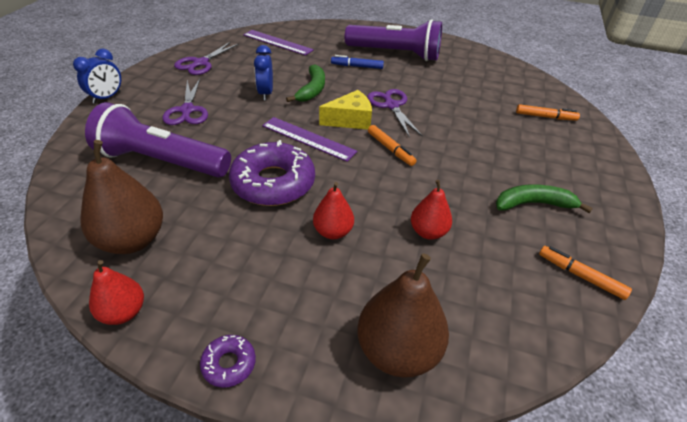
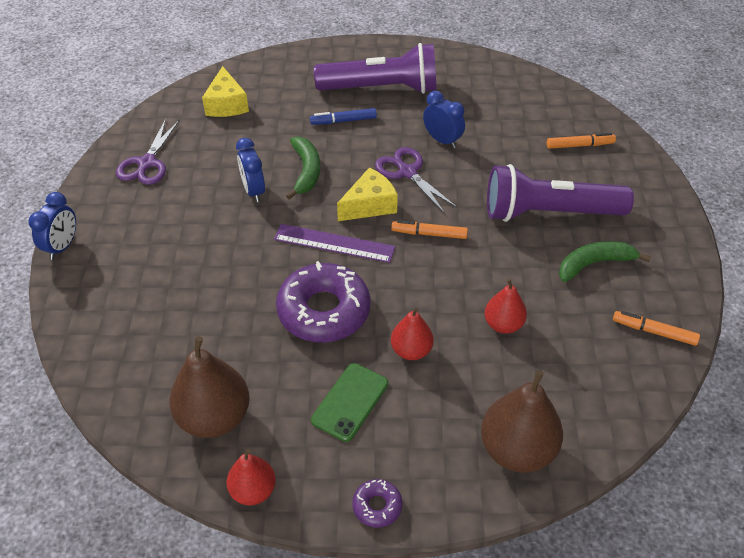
camera: 15 degrees left, 5 degrees up
purple flashlight [85,102,231,178] -> purple flashlight moved to [487,164,634,222]
purple scissors [162,79,208,125] -> none
purple ruler [243,30,314,56] -> yellow cheese [202,66,249,117]
orange marker [368,125,416,166] -> orange marker turned 150 degrees clockwise [391,220,468,239]
none -> green phone [311,363,388,442]
none -> blue clock [423,91,465,148]

